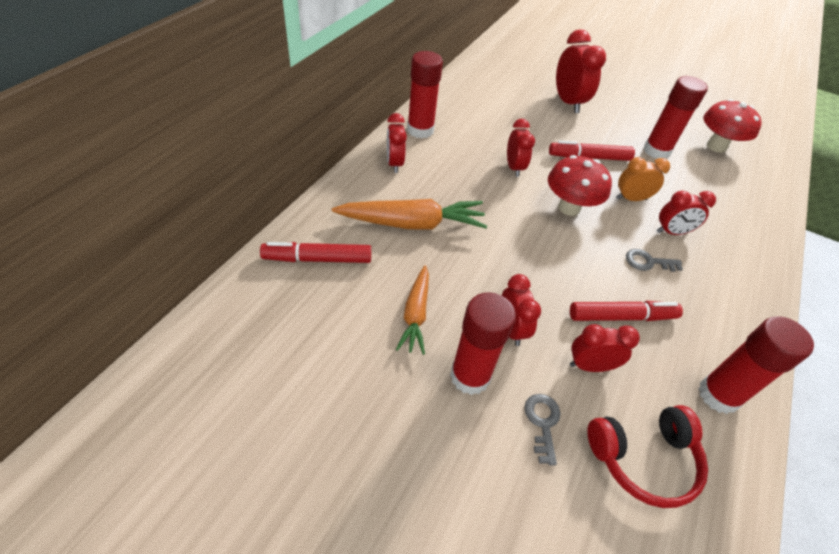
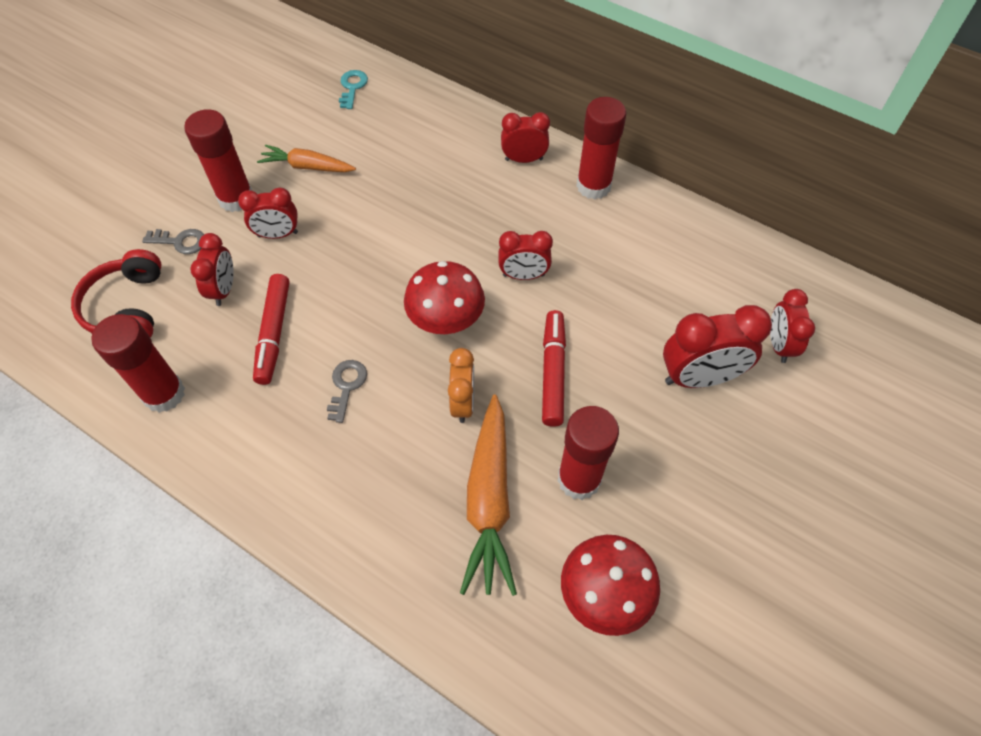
camera: 100 degrees right, 10 degrees up
red marker [260,242,371,263] -> none
orange carrot [332,199,487,230] -> orange carrot moved to [460,395,517,596]
red clock [656,191,716,235] -> red clock moved to [770,289,815,363]
none -> turquoise key [339,70,368,109]

